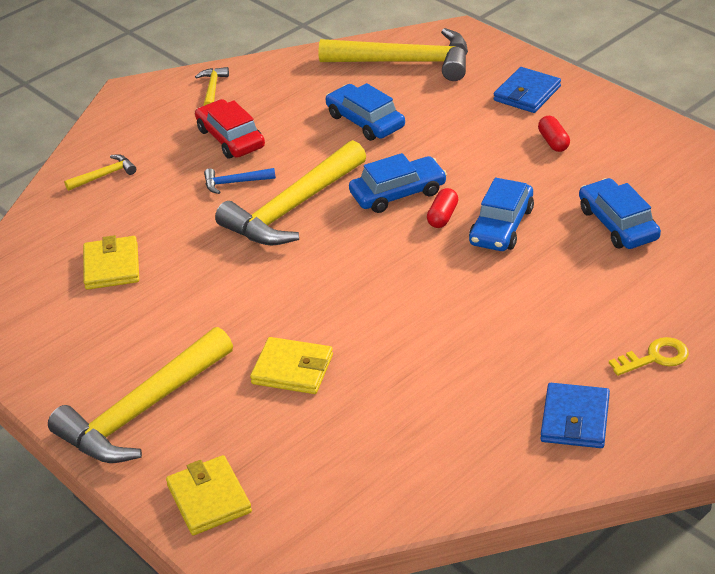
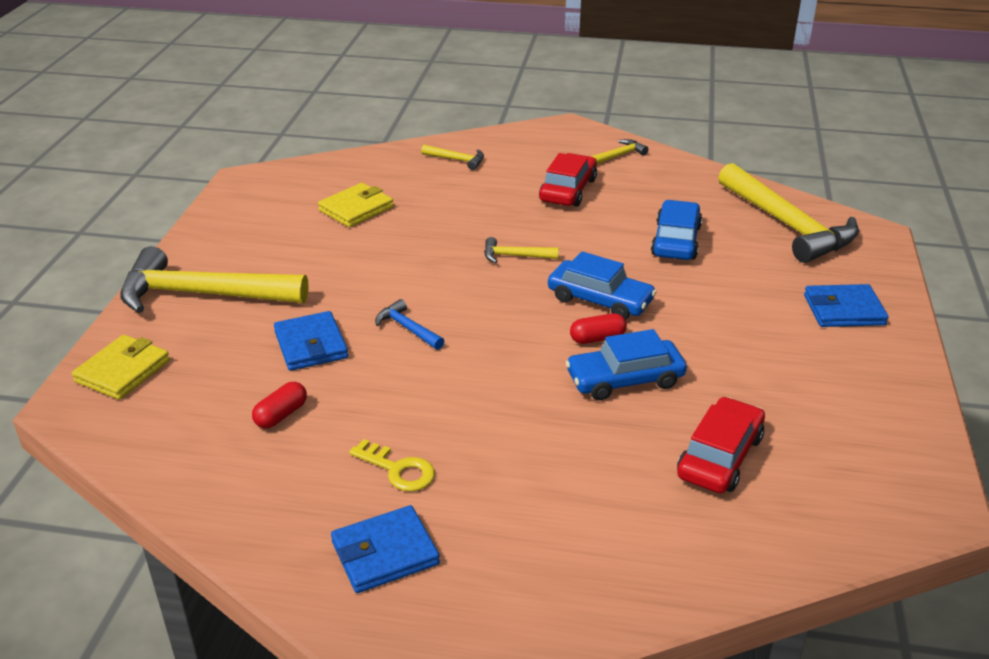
camera: 50 degrees right, 5 degrees down
blue hammer [204,168,276,194] -> blue hammer moved to [375,299,444,350]
yellow hammer [215,140,366,246] -> yellow hammer [484,237,559,263], size x0.43
yellow wallet [250,337,333,394] -> blue wallet [274,311,348,371]
red capsule [538,116,570,152] -> red capsule moved to [252,382,307,428]
blue car [579,178,661,249] -> red car [677,397,765,493]
yellow key [609,337,689,376] -> yellow key moved to [349,439,435,492]

